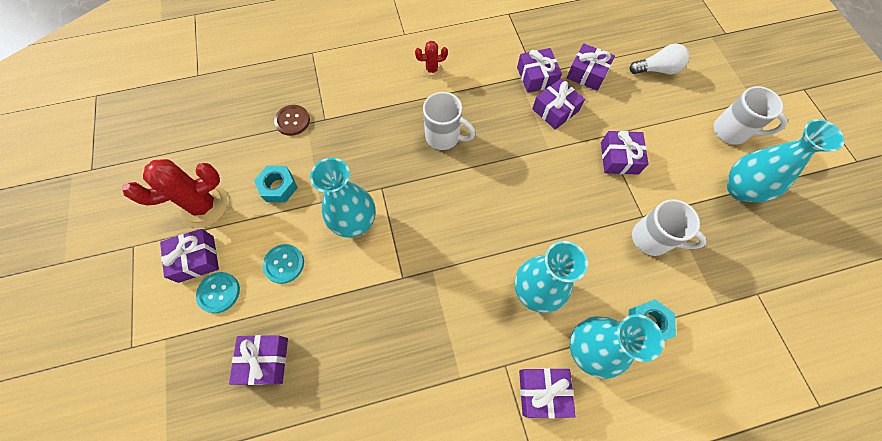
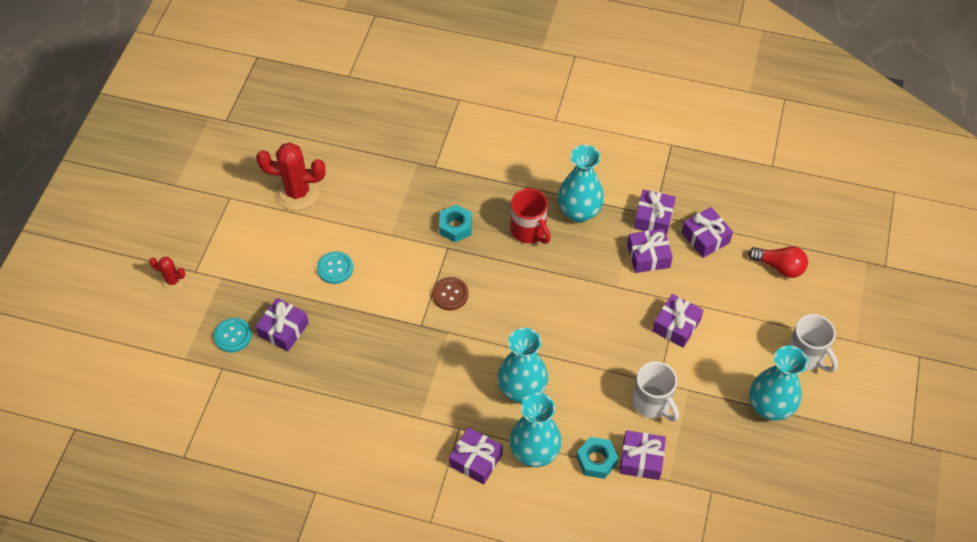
camera: 30 degrees right, 10 degrees down
purple gift [160,229,219,283] -> purple gift moved to [619,430,666,480]
turquoise button [196,272,240,313] -> turquoise button moved to [214,318,252,352]
turquoise nut [254,166,298,203] -> turquoise nut moved to [439,205,472,242]
brown button [274,105,310,136] -> brown button moved to [432,277,468,310]
turquoise vase [310,158,376,238] -> turquoise vase moved to [558,145,604,223]
red cactus [415,41,448,79] -> red cactus moved to [149,257,186,291]
white mug [423,92,476,150] -> red mug [511,188,551,244]
white light bulb [630,44,689,74] -> red light bulb [748,246,808,278]

